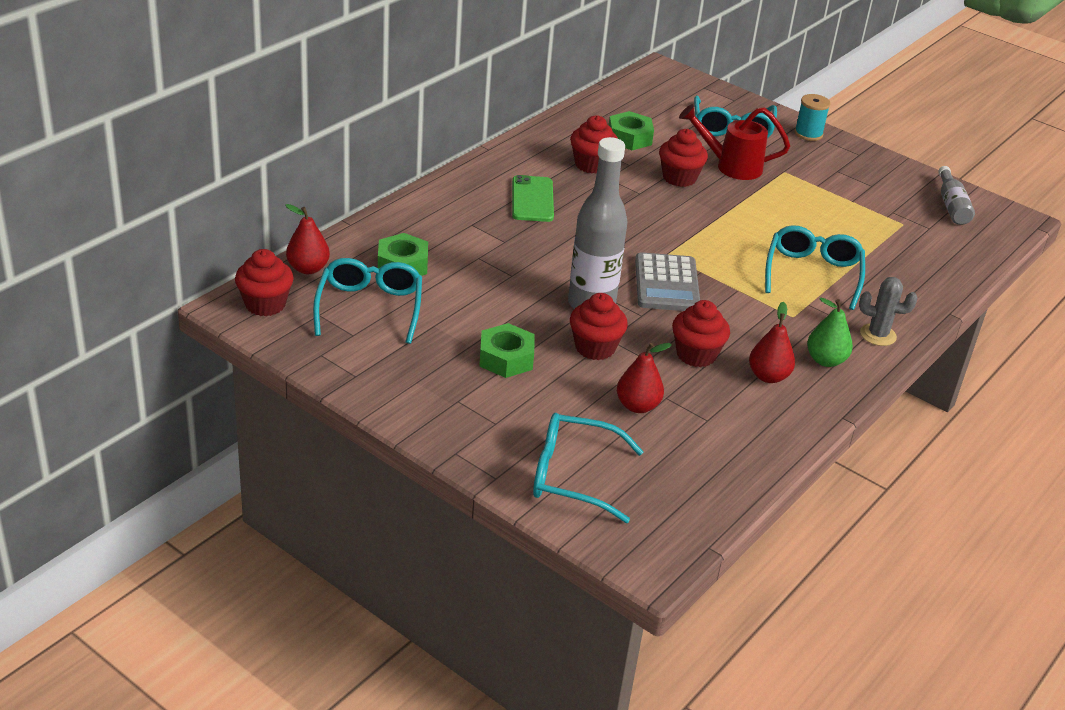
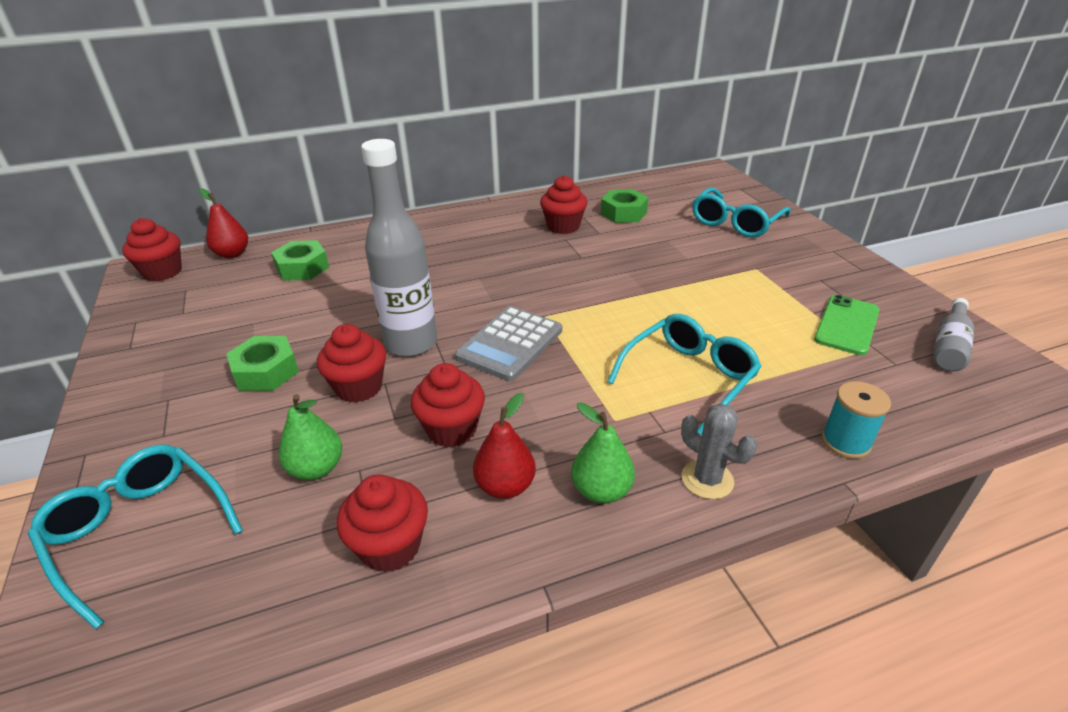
camera: 35 degrees right, 0 degrees up
turquoise glasses [313,258,422,344] -> none
green phone [512,175,554,222] -> green phone moved to [814,295,880,355]
red pear [617,343,672,413] -> green pear [278,394,342,480]
red cupcake [659,129,708,187] -> red cupcake moved to [337,474,428,572]
red watering can [679,104,790,180] -> none
turquoise spool [794,94,830,141] -> turquoise spool moved to [822,381,891,459]

